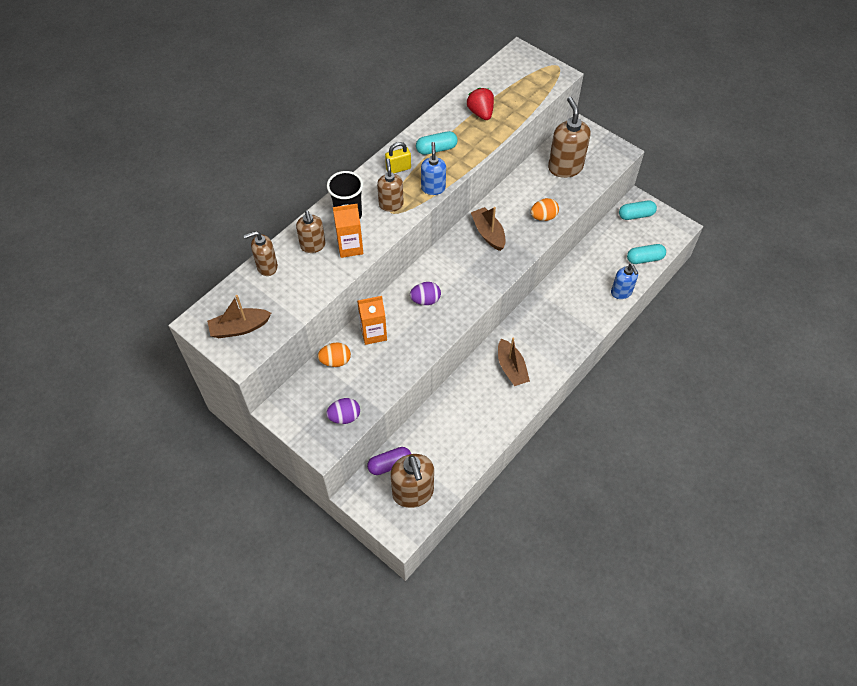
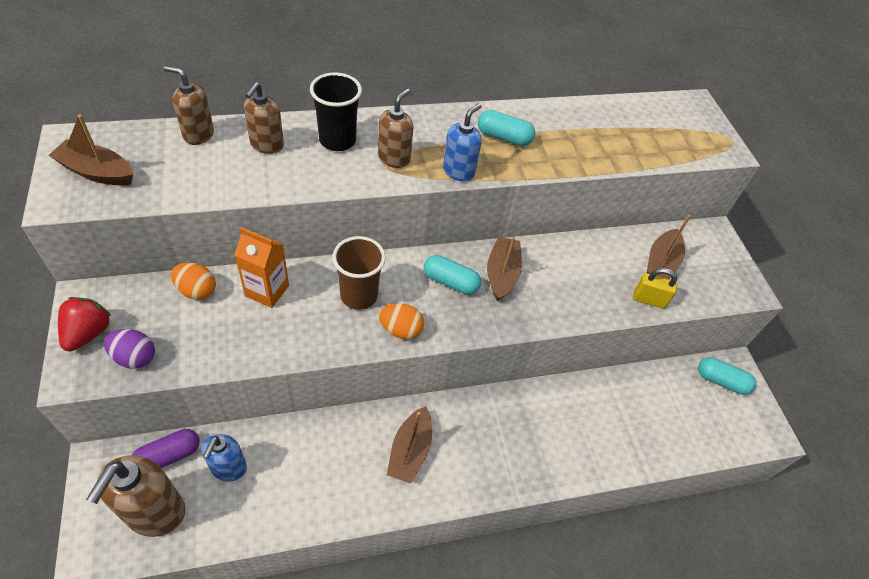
camera: 30 degrees right, 5 degrees down
orange carton [333,204,364,258] -> none
purple capsule [367,447,411,475] -> purple capsule turned 45 degrees counterclockwise [132,429,200,468]
yellow padlock [385,142,411,173] -> yellow padlock moved to [633,268,677,309]
purple egg [410,282,441,305] -> brown cup [332,236,386,310]
red strawberry [467,88,494,120] -> red strawberry moved to [58,297,111,351]
orange egg [531,198,559,221] -> orange egg moved to [379,303,424,339]
brown soap dispenser [548,97,591,178] -> brown boat [647,214,691,280]
blue soap dispenser [611,264,638,299] -> blue soap dispenser moved to [201,434,247,481]
turquoise capsule [627,244,666,264] -> turquoise capsule moved to [424,255,481,295]

